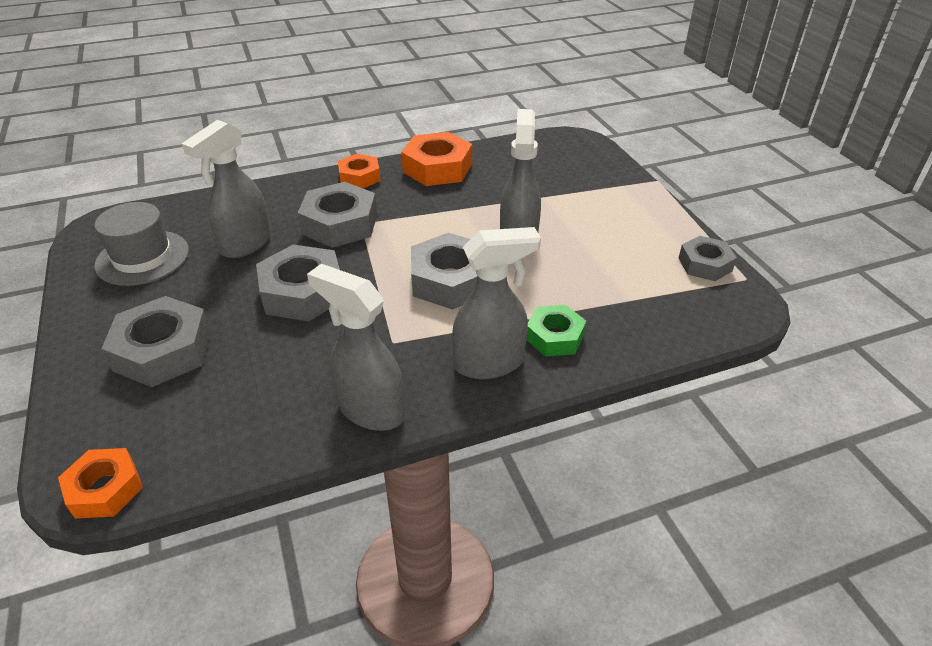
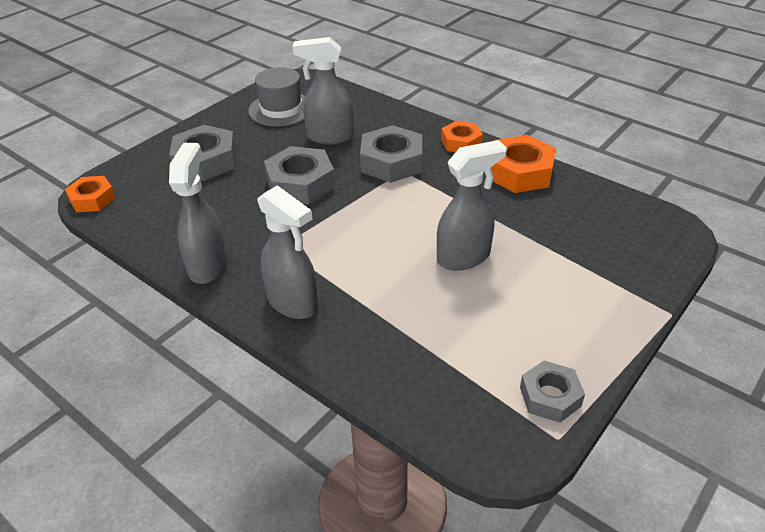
camera: 60 degrees right, 0 degrees up
grey nut [411,233,477,310] -> none
green nut [527,305,586,357] -> none

